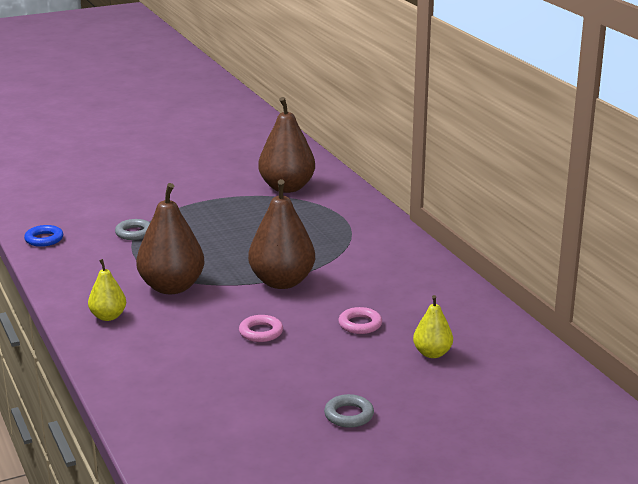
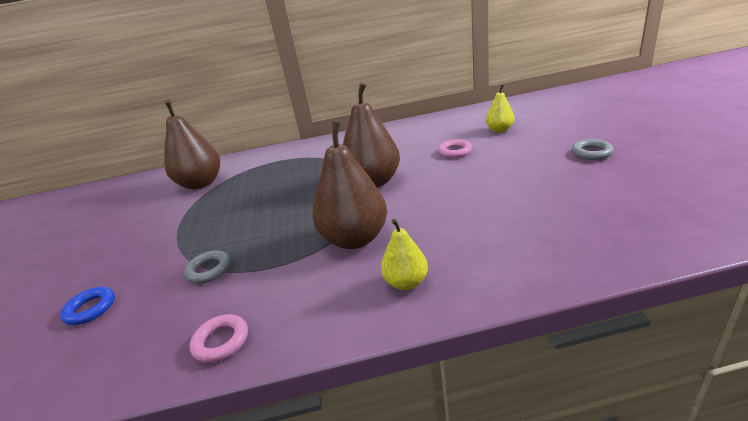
camera: 70 degrees left, 5 degrees up
blue ring [24,225,63,247] -> blue ring moved to [60,287,115,325]
pink ring [239,315,283,342] -> pink ring moved to [190,314,248,363]

